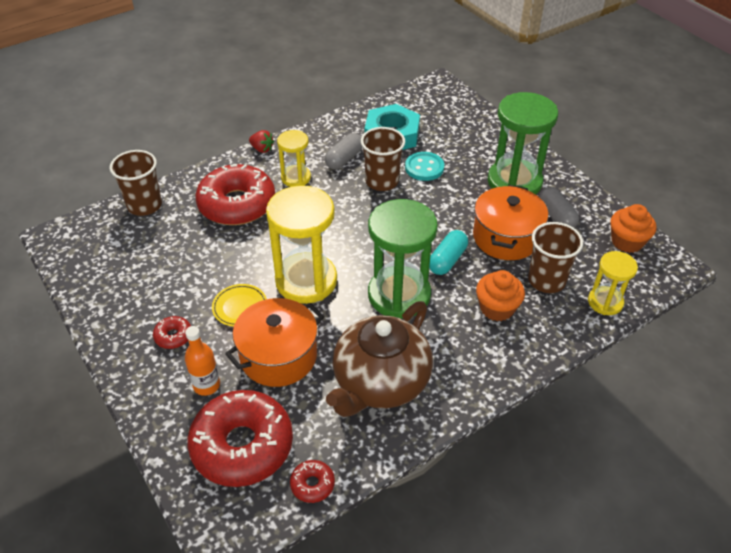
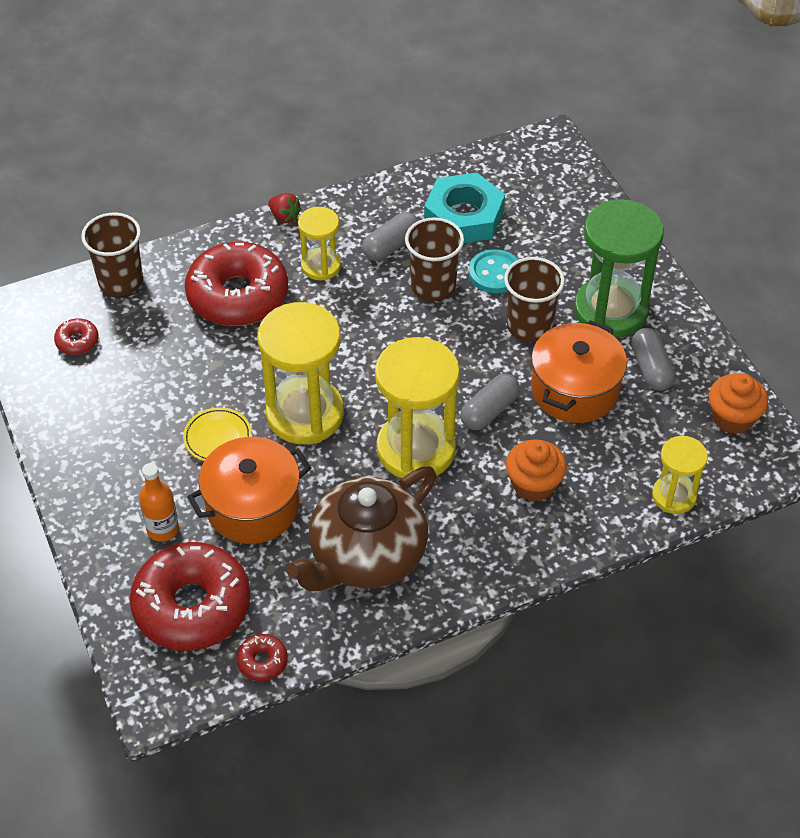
camera: 10 degrees right, 5 degrees up
red donut [153,316,191,349] -> red donut moved to [54,318,99,355]
green hourglass [368,199,438,319] -> yellow hourglass [375,337,460,481]
turquoise capsule [429,230,468,275] -> grey capsule [460,374,520,430]
brown cup [528,222,583,293] -> brown cup moved to [504,257,565,342]

